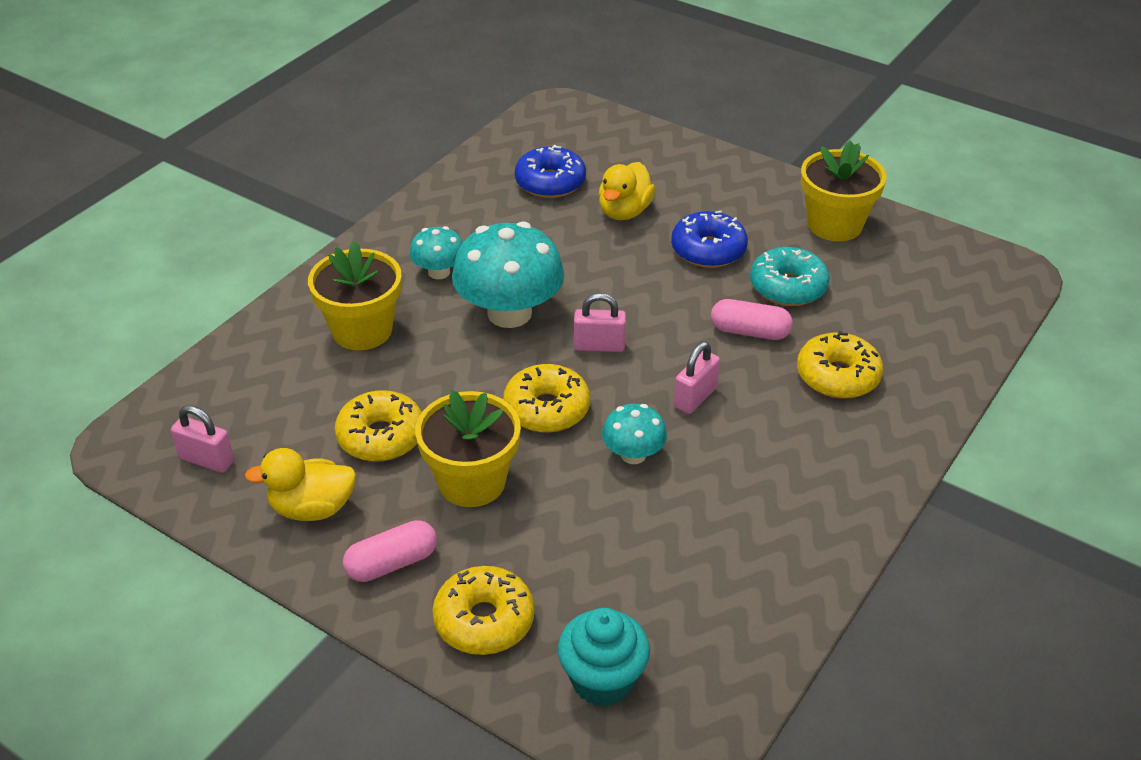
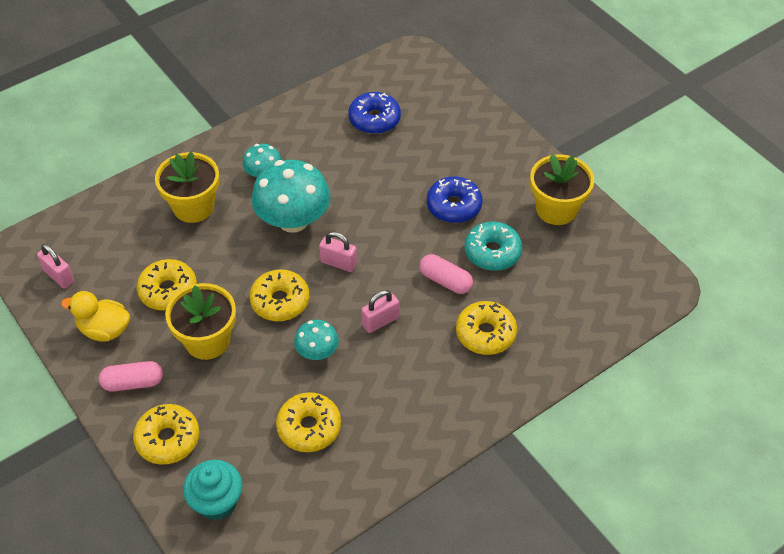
camera: 20 degrees right, 10 degrees up
yellow duck [598,162,655,220] -> none
none -> yellow donut [276,392,341,452]

